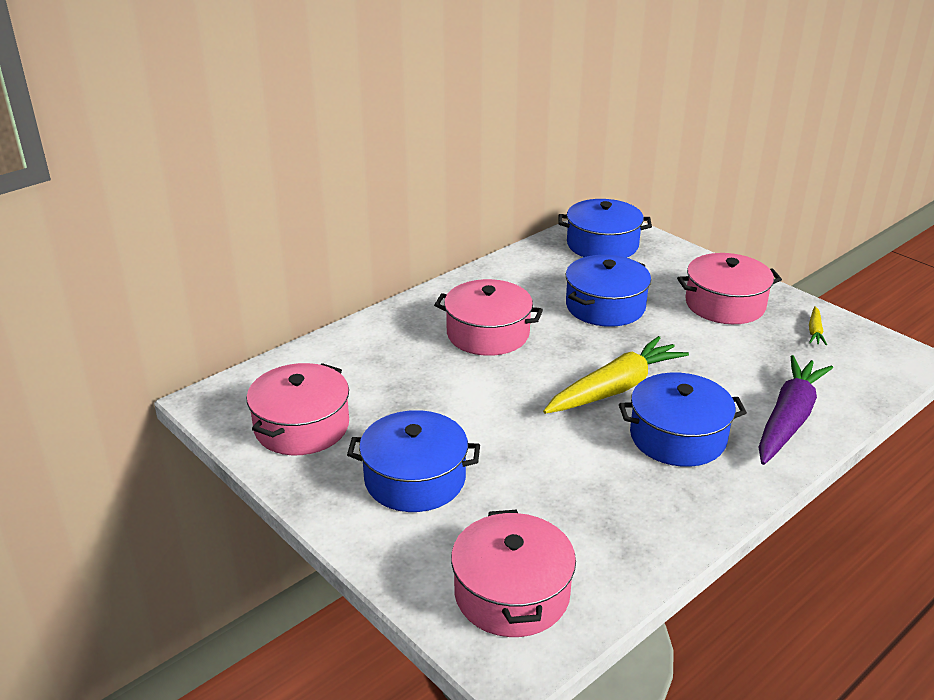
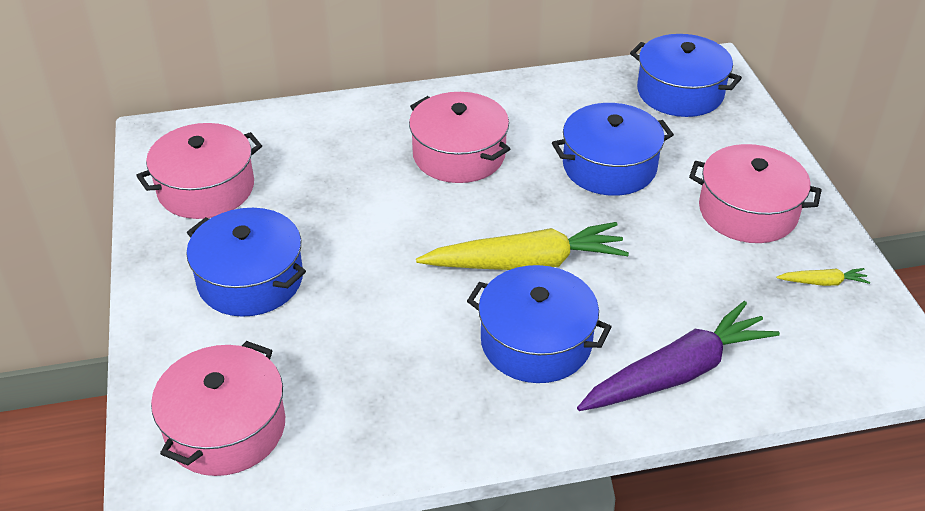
camera: 30 degrees right, 10 degrees up
yellow carrot [809,306,827,345] -> yellow carrot turned 135 degrees counterclockwise [776,268,870,286]

